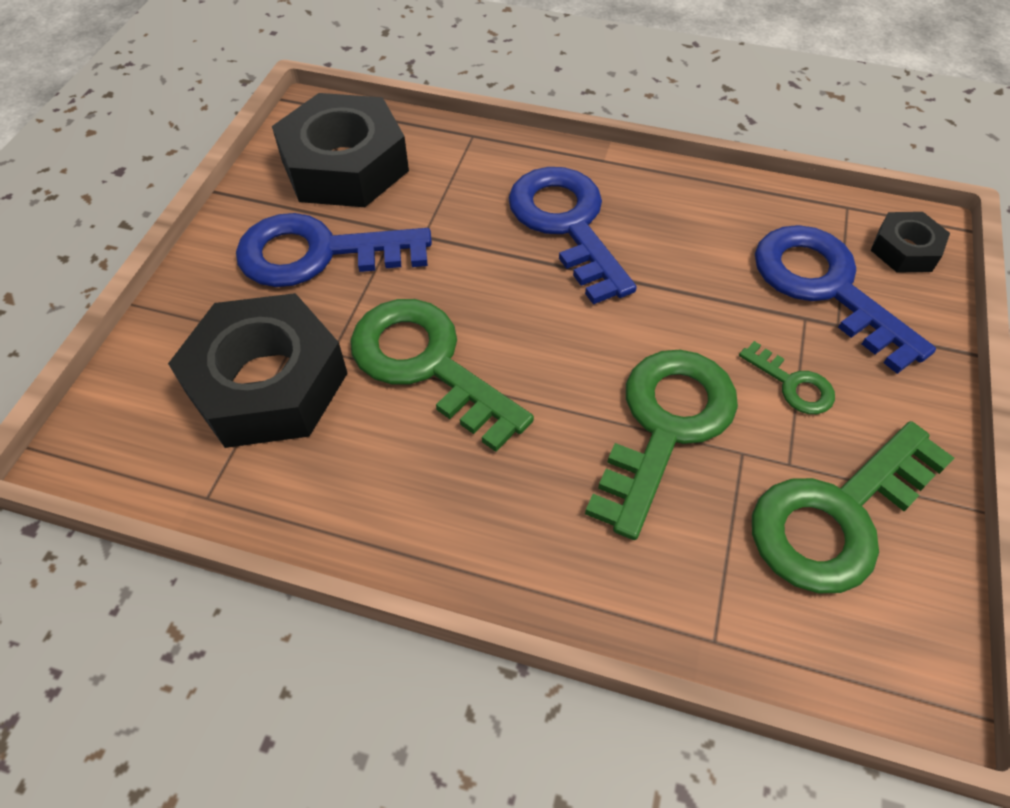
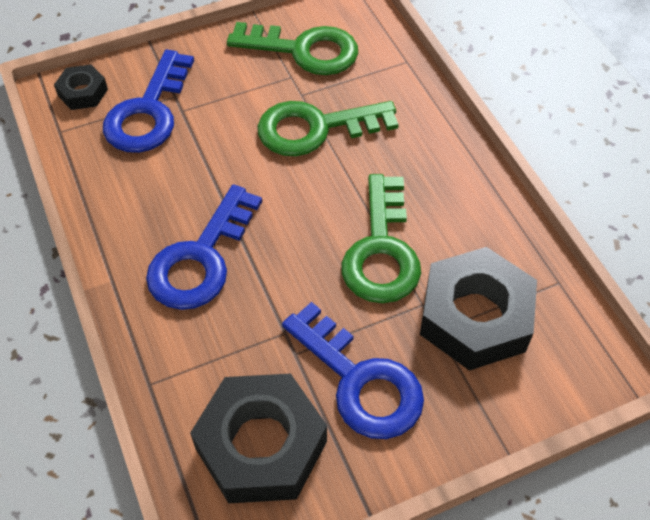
camera: 130 degrees left, 0 degrees up
green key [739,341,835,414] -> none

